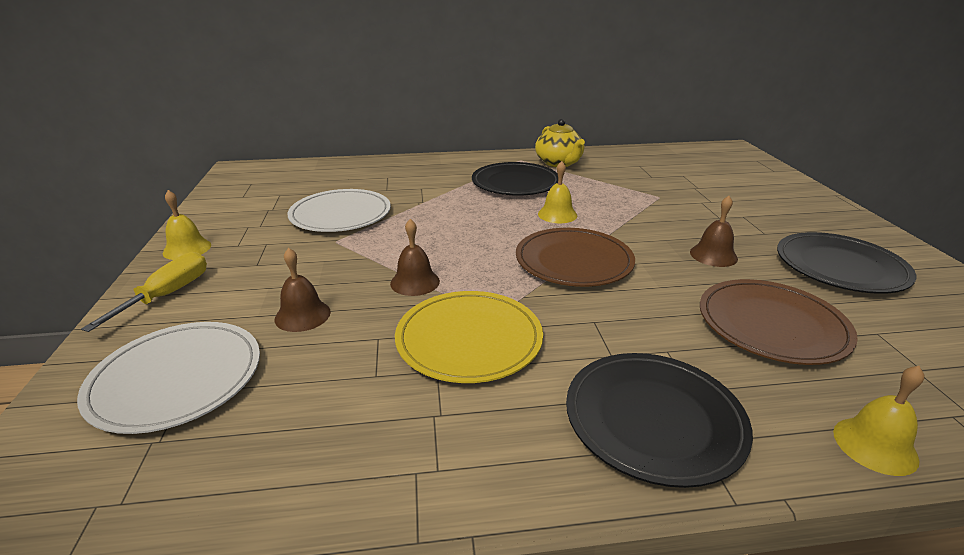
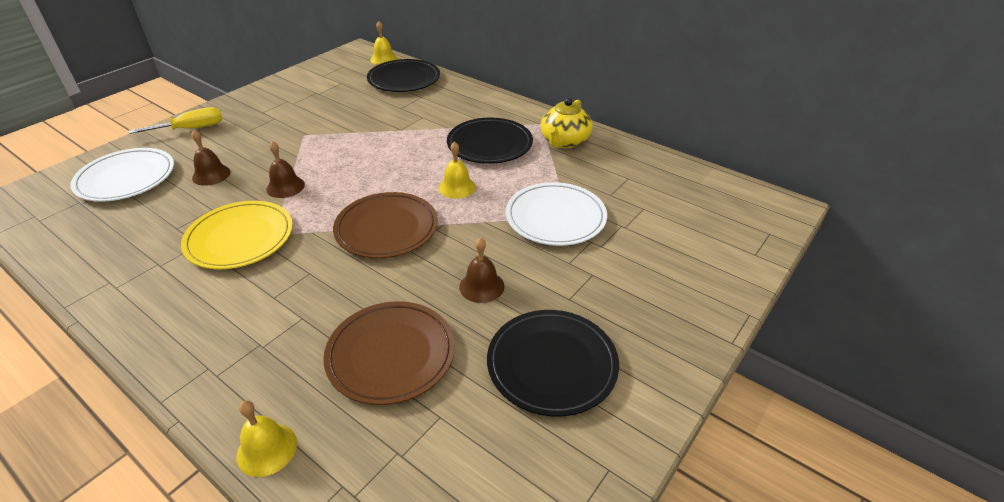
camera: 45 degrees right, 10 degrees up
yellow bell [163,190,211,260] -> yellow bell moved to [370,21,398,65]
white plate [287,189,391,232] -> white plate moved to [506,182,607,246]
black plate [566,353,753,488] -> black plate moved to [367,59,440,92]

